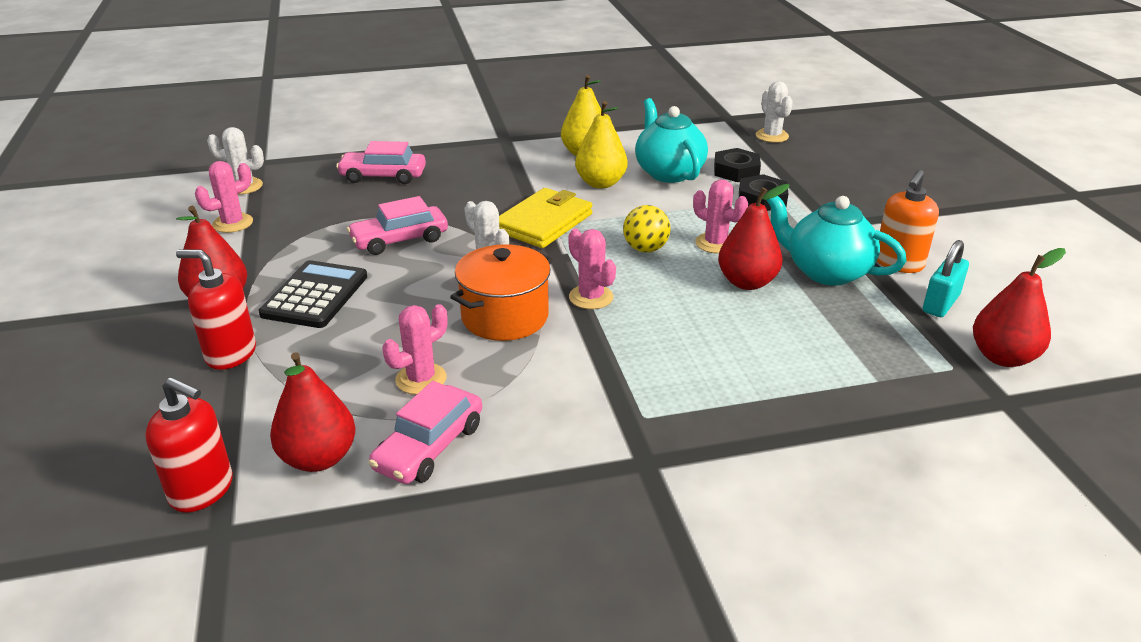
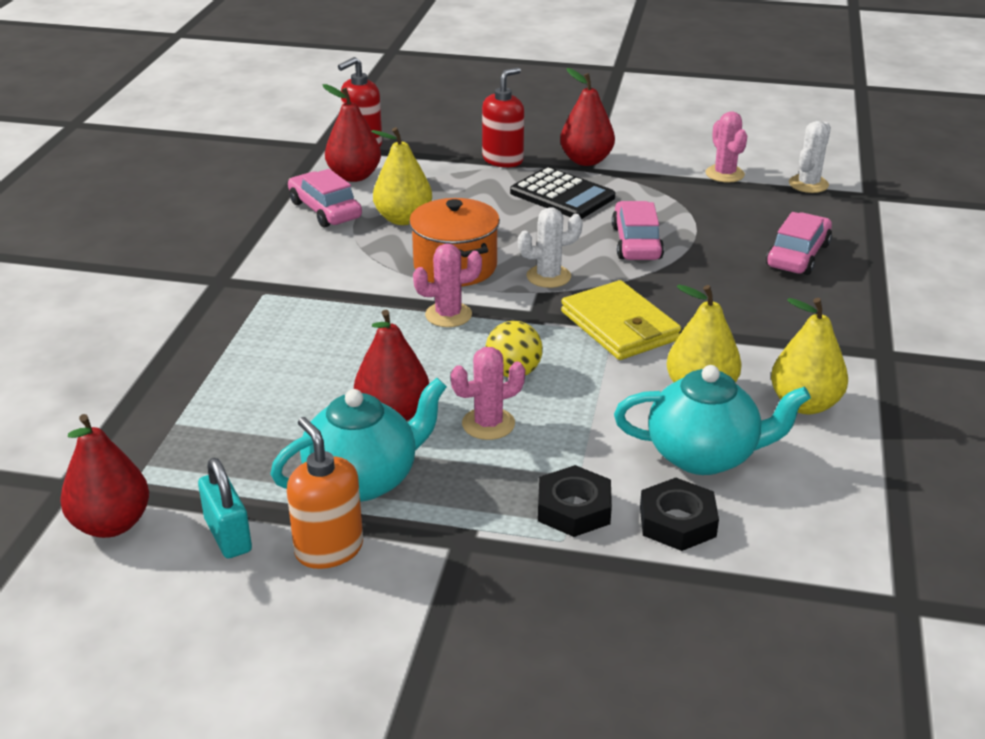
camera: 115 degrees right, 0 degrees up
pink cactus [382,304,448,395] -> yellow pear [371,127,432,225]
white cactus [756,81,793,143] -> none

